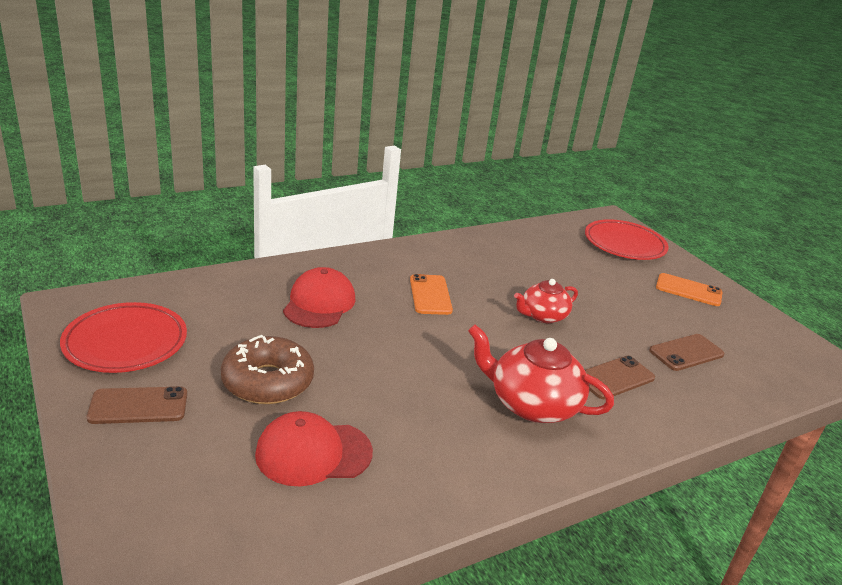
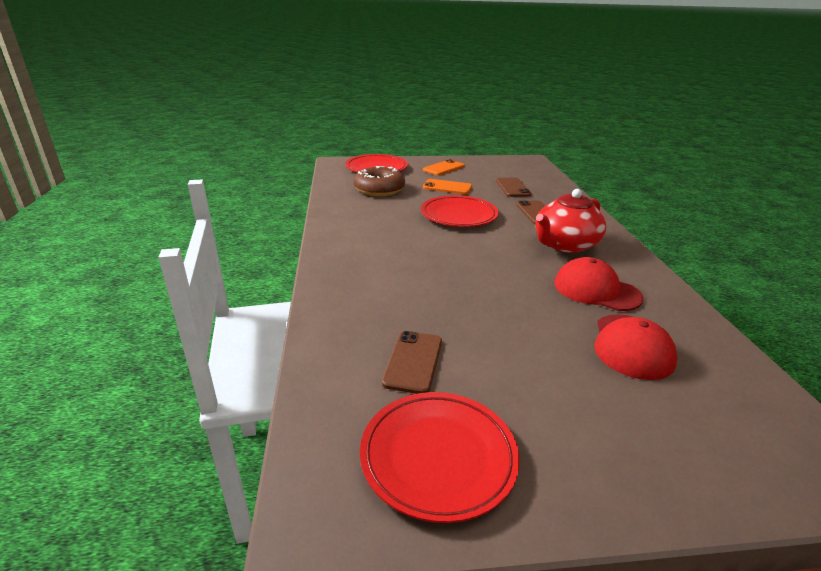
camera: 65 degrees left, 0 degrees up
brown phone [87,386,187,424] -> brown phone moved to [382,331,442,394]
brown donut [221,335,314,404] -> brown donut moved to [354,166,405,196]
red cap [283,267,356,328] -> red cap moved to [554,257,644,311]
orange phone [410,274,453,315] -> orange phone moved to [423,179,472,194]
red teapot [514,279,578,323] -> red plate [421,195,498,227]

